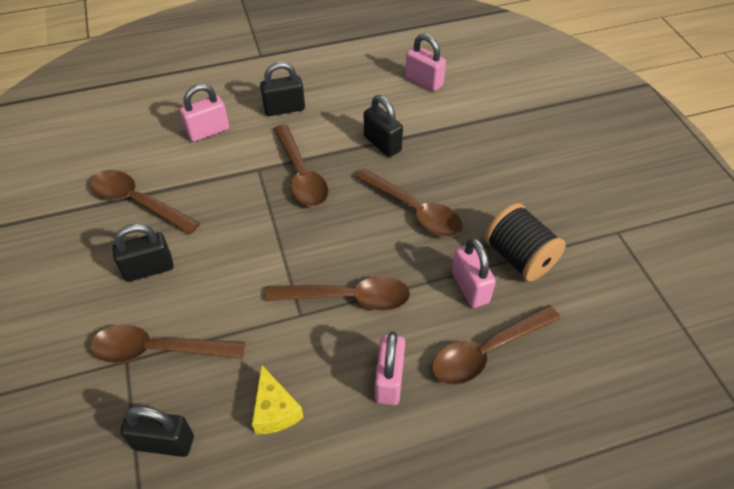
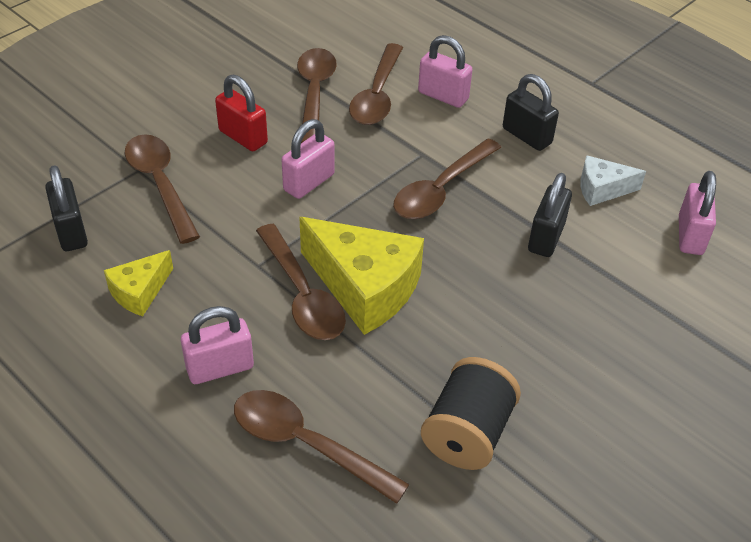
camera: 60 degrees right, 5 degrees down
black padlock [112,224,174,282] -> red padlock [215,75,268,151]
brown spoon [354,168,463,237] -> brown spoon moved to [349,43,403,125]
pink padlock [452,238,496,308] -> pink padlock moved to [282,119,335,199]
none -> yellow cheese [299,217,424,335]
none -> white cheese [580,155,646,206]

